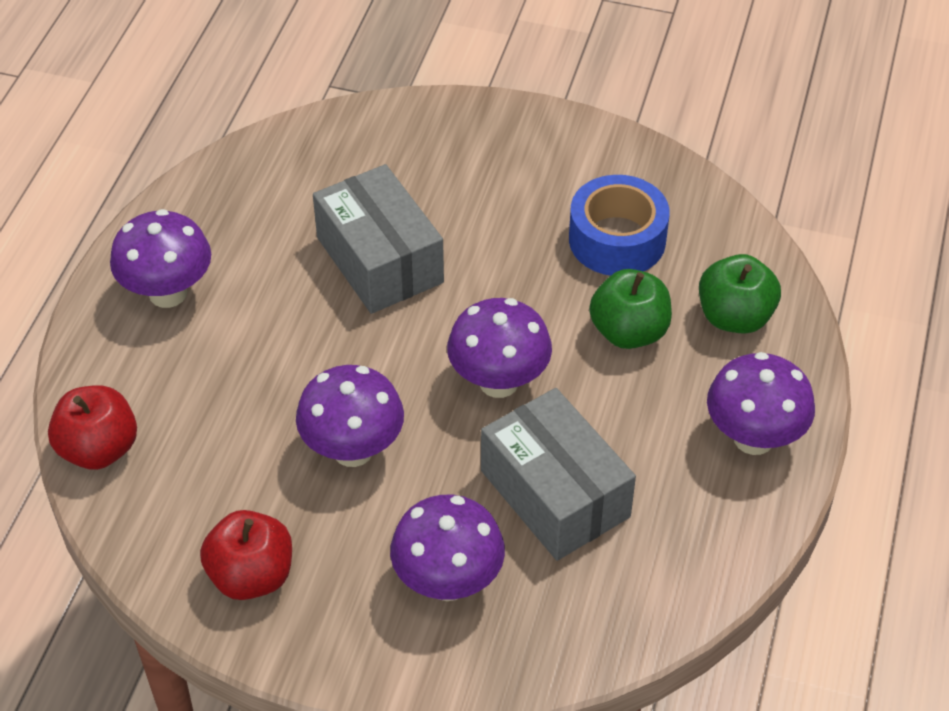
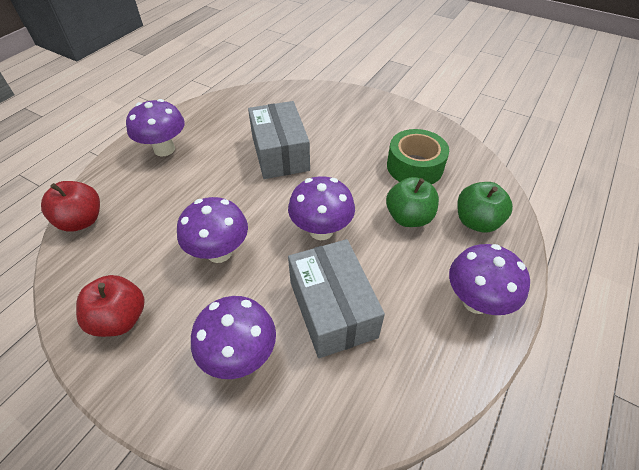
camera: 15 degrees right, 0 degrees up
blue tape [569,175,670,276] -> green tape [387,129,449,184]

